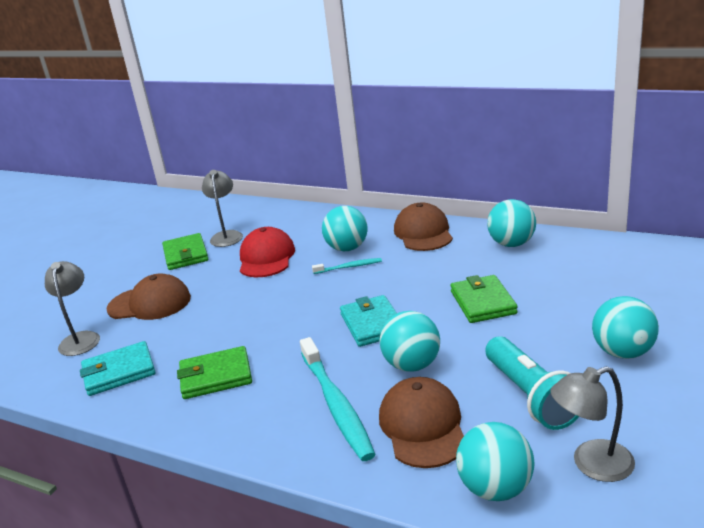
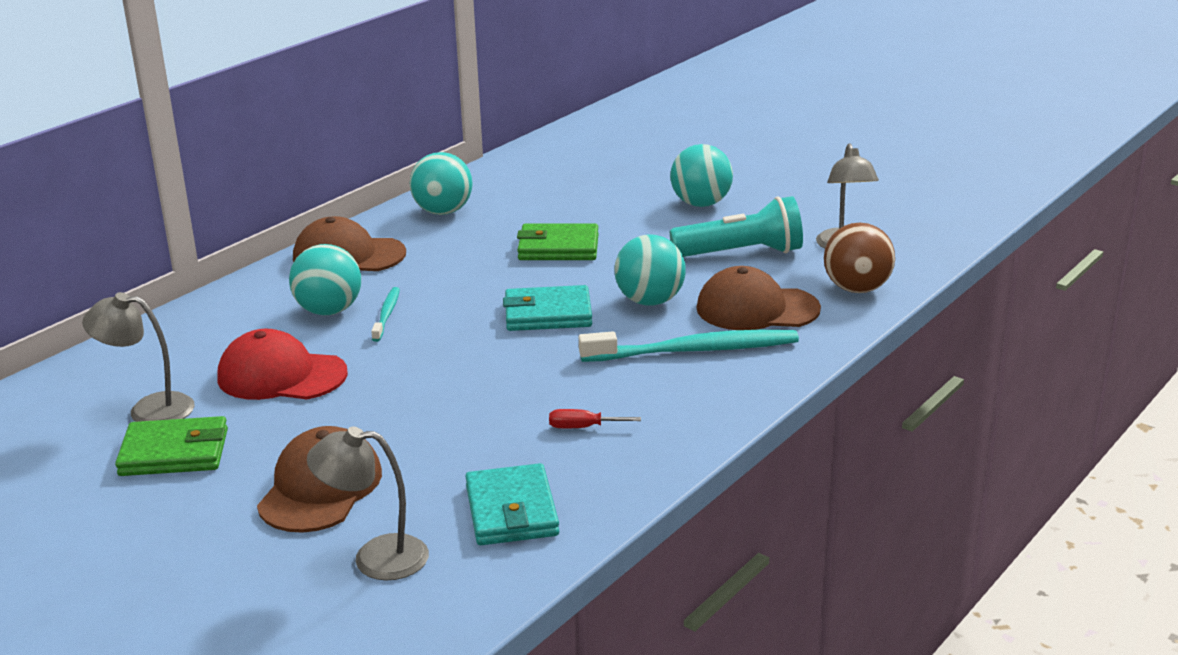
camera: 80 degrees left, 0 degrees up
green wallet [177,346,252,399] -> red screwdriver [549,409,641,428]
turquoise ball [456,422,534,501] -> brown ball [824,223,895,293]

